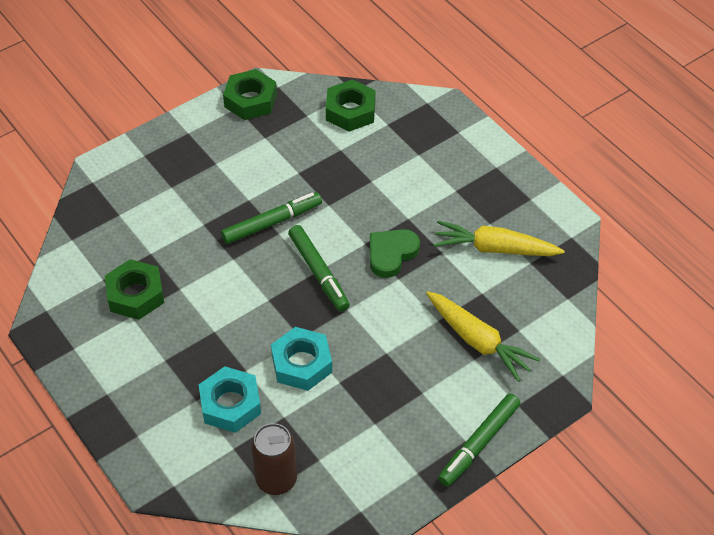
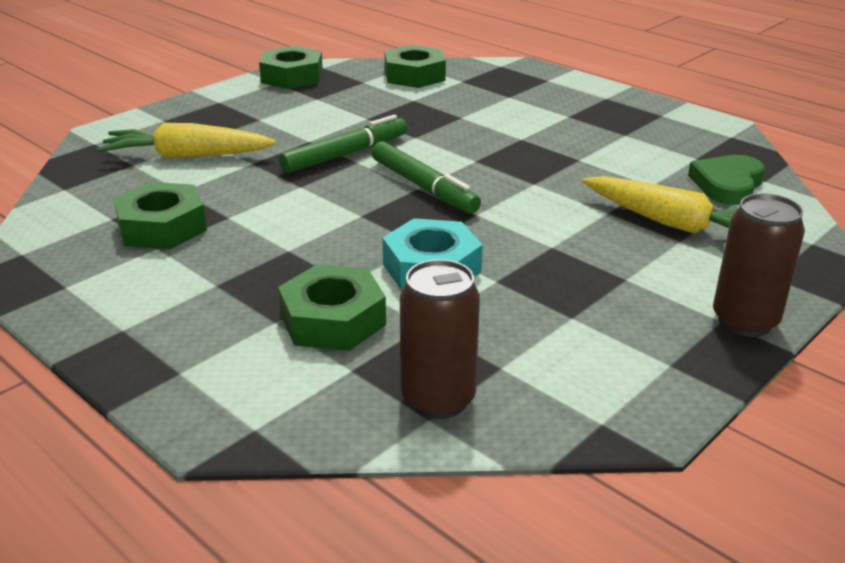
camera: 10 degrees left, 20 degrees down
turquoise nut [199,366,261,433] -> green nut [278,265,386,351]
green heart [370,229,420,278] -> green heart moved to [688,155,765,205]
yellow carrot [433,221,565,256] -> yellow carrot moved to [97,123,276,159]
green marker [438,394,520,487] -> brown can [713,193,805,337]

